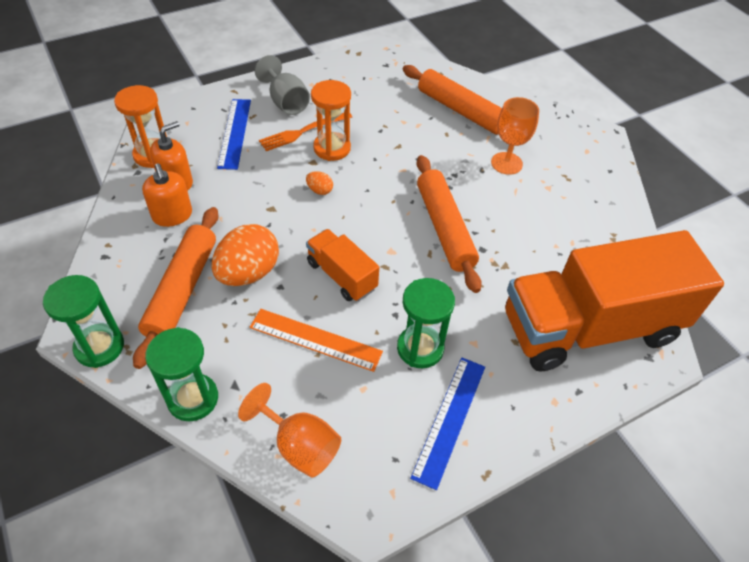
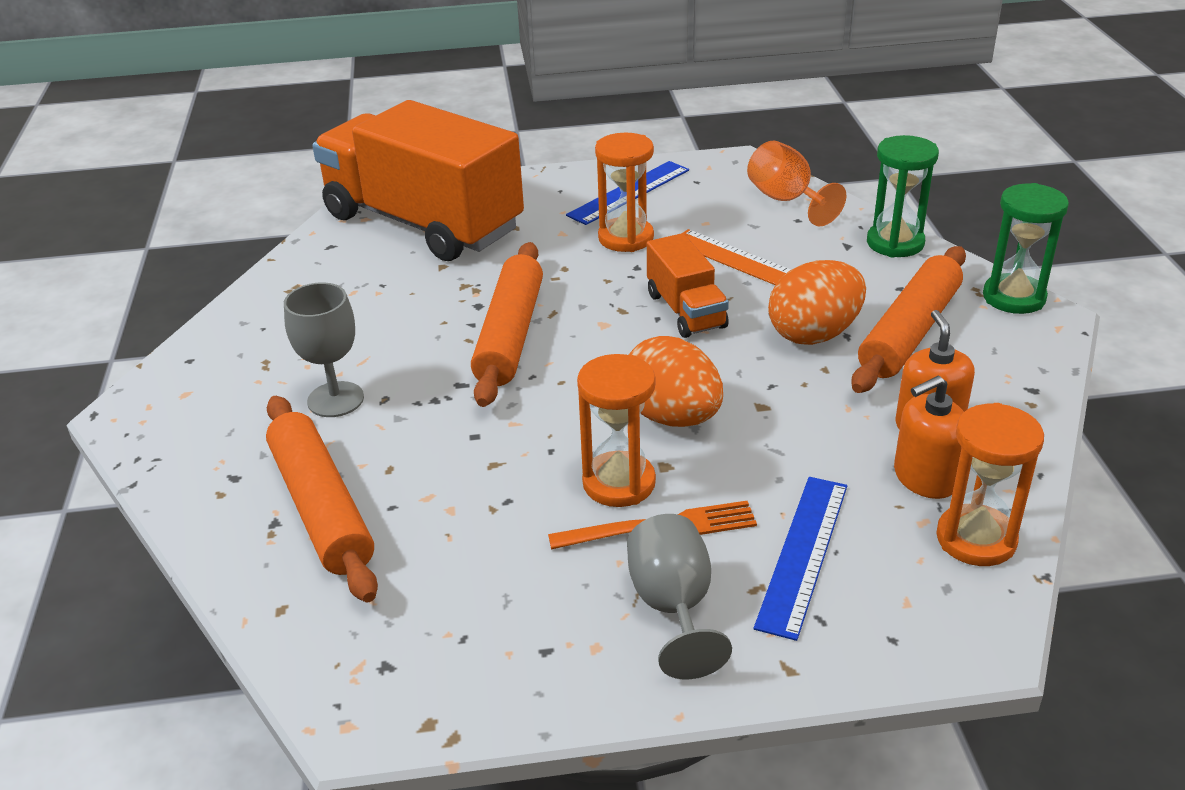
camera: 155 degrees left, 15 degrees down
orange egg [306,171,333,195] -> orange egg [629,336,723,427], size x2.26
green hourglass [397,278,455,368] -> orange hourglass [595,133,654,252]
orange goblet [491,97,539,175] -> grey goblet [284,282,364,417]
orange truck [505,230,724,372] -> orange truck turned 150 degrees counterclockwise [312,100,524,261]

